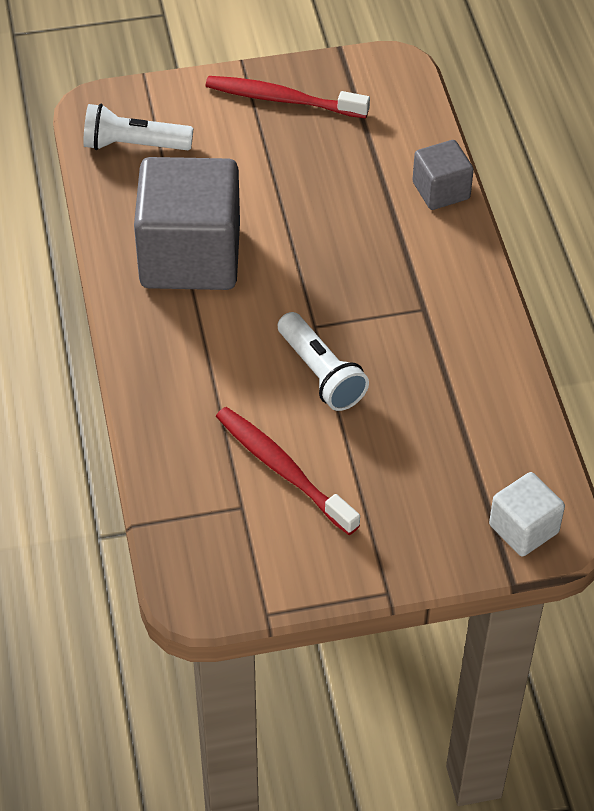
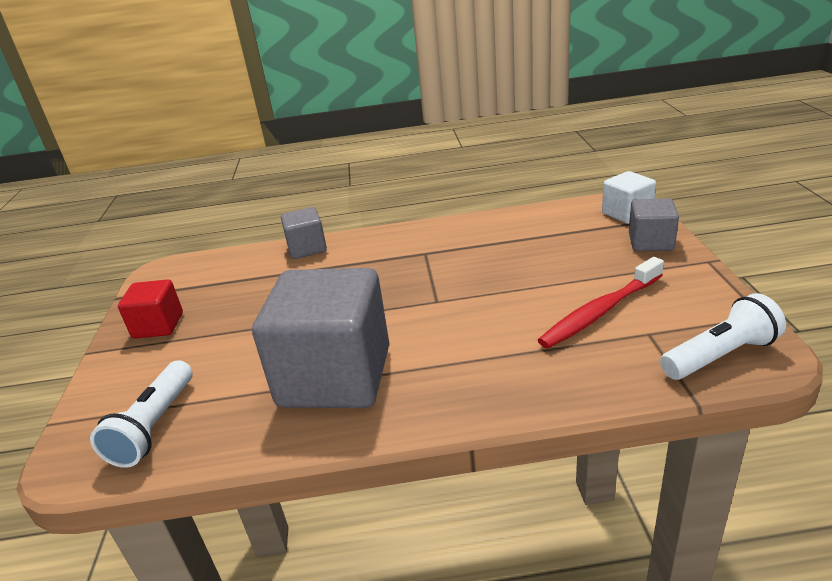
camera: 80 degrees left, 20 degrees down
red toothbrush [206,76,370,118] -> red cube [118,279,183,339]
white flashlight [278,312,369,411] -> white flashlight moved to [660,293,786,380]
none -> grey cube [629,199,679,251]

